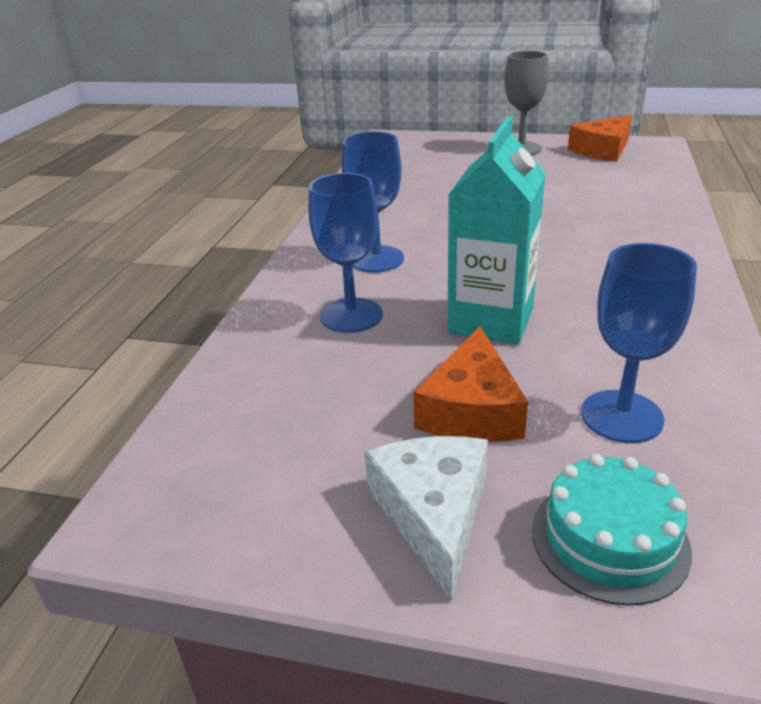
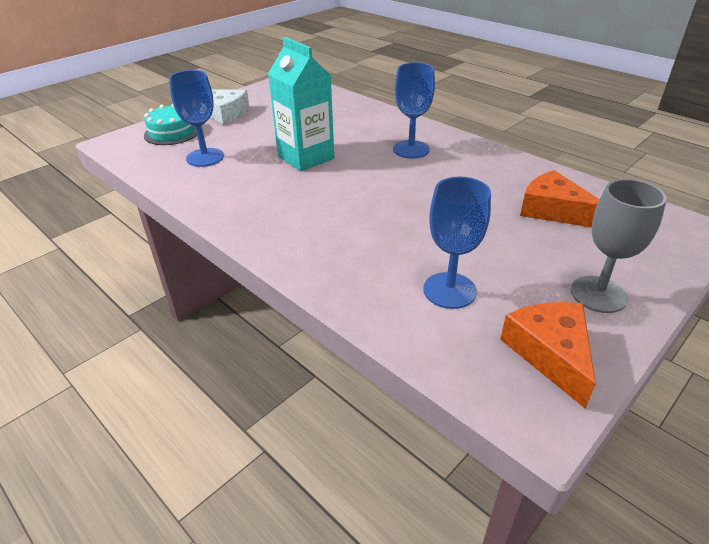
camera: 120 degrees right, 5 degrees up
blue goblet [308,173,383,333] -> blue goblet moved to [423,176,491,309]
orange cheese [413,326,528,442] -> orange cheese moved to [520,170,600,227]

